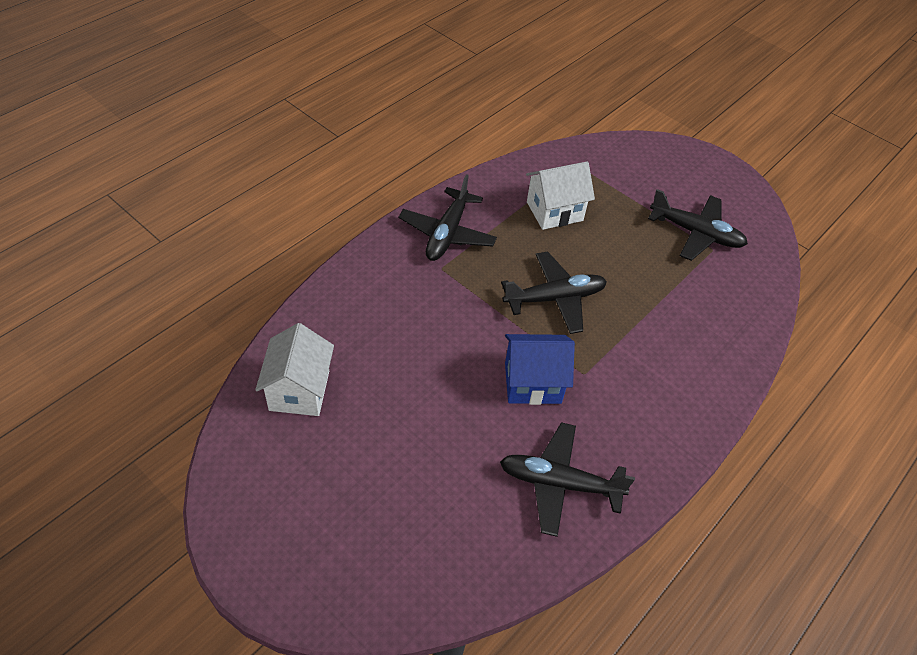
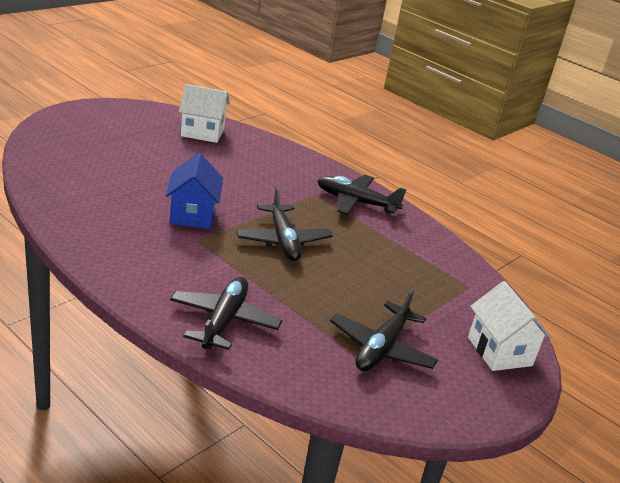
camera: 90 degrees right, 20 degrees down
black plane [500,422,635,537] -> black plane moved to [170,277,282,350]
white house [526,162,595,230] -> white house moved to [468,281,552,371]

